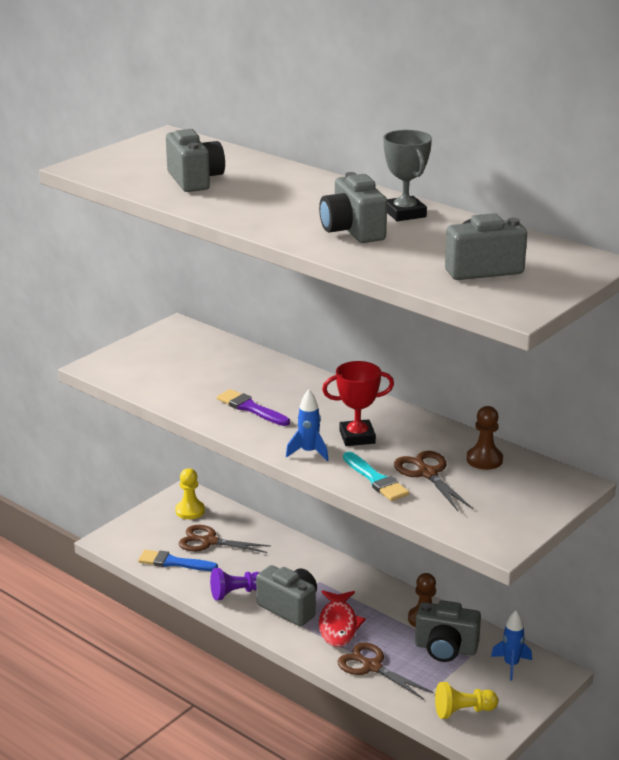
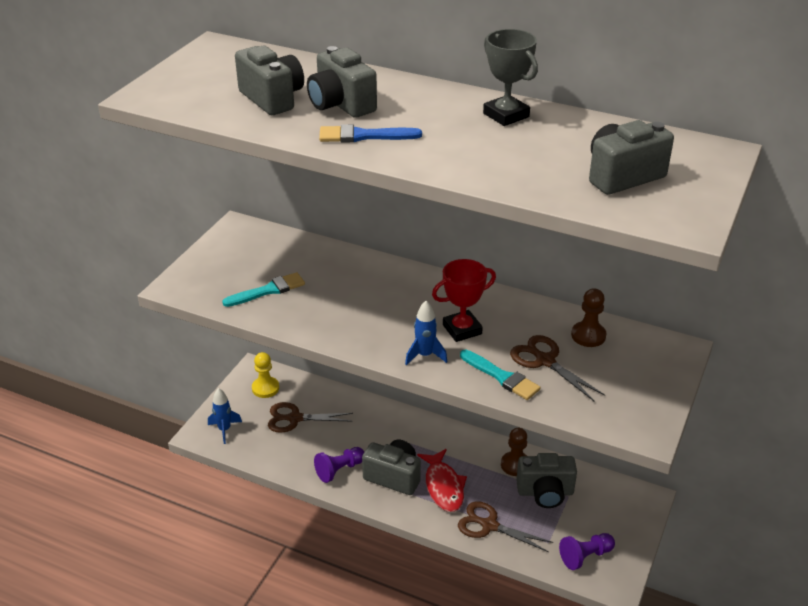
camera: 15 degrees left, 10 degrees up
blue brush [138,550,218,571] -> blue brush moved to [319,124,422,142]
purple brush [217,389,290,426] -> none
grey camera [319,172,387,243] -> grey camera moved to [307,46,377,118]
yellow pawn [435,682,498,719] -> purple pawn [559,533,615,570]
blue rocket [491,610,532,681] -> blue rocket moved to [208,388,242,444]
none -> turquoise brush [222,272,305,307]

